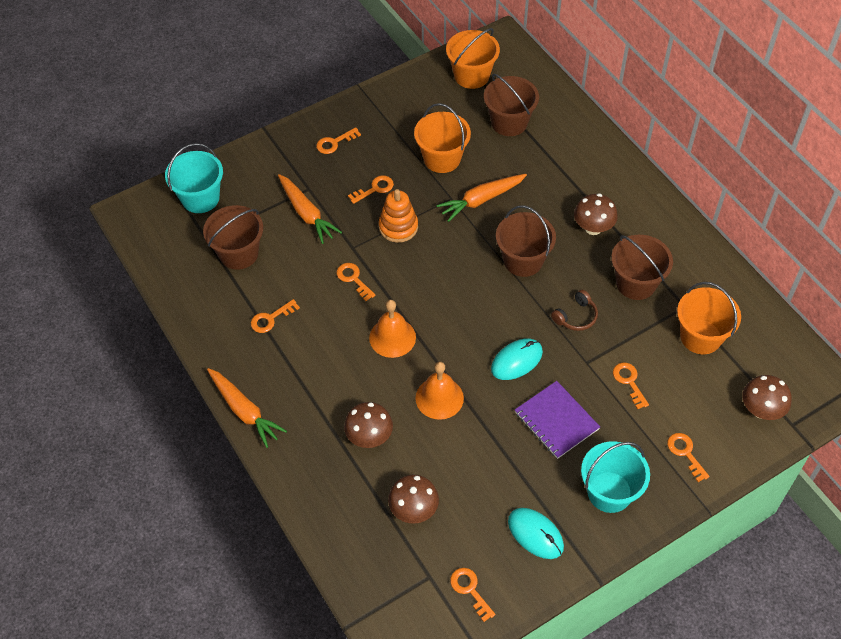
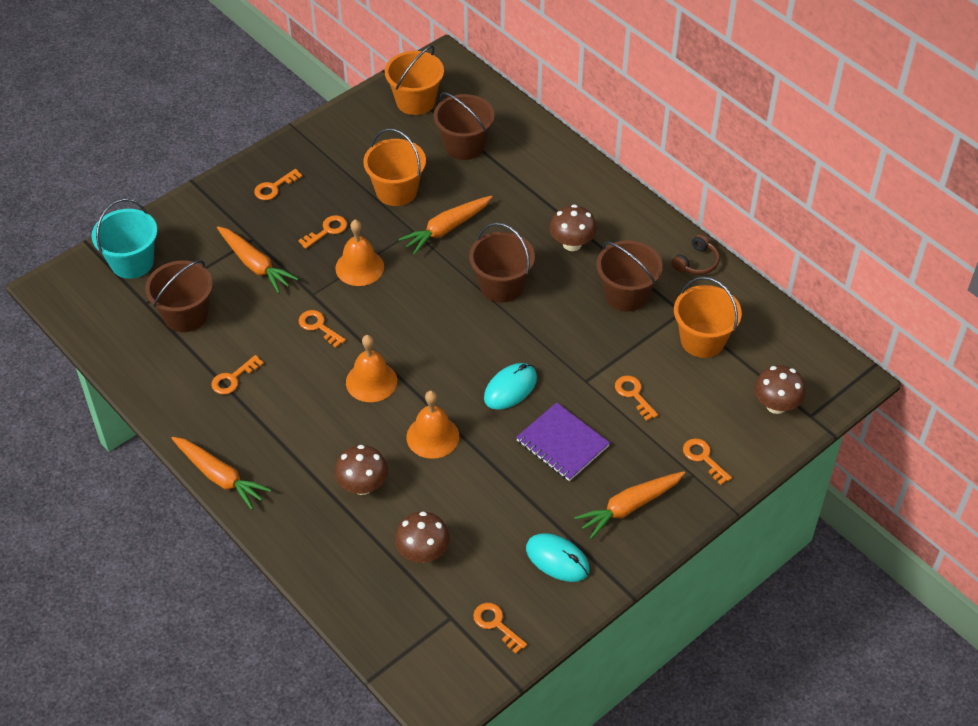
camera: 10 degrees left, 5 degrees down
orange stacking toy [379,189,418,243] -> orange bell [335,220,384,286]
brown headphones [551,290,598,331] -> brown headphones moved to [672,234,720,275]
turquoise bucket [581,441,650,513] -> orange carrot [574,471,685,539]

